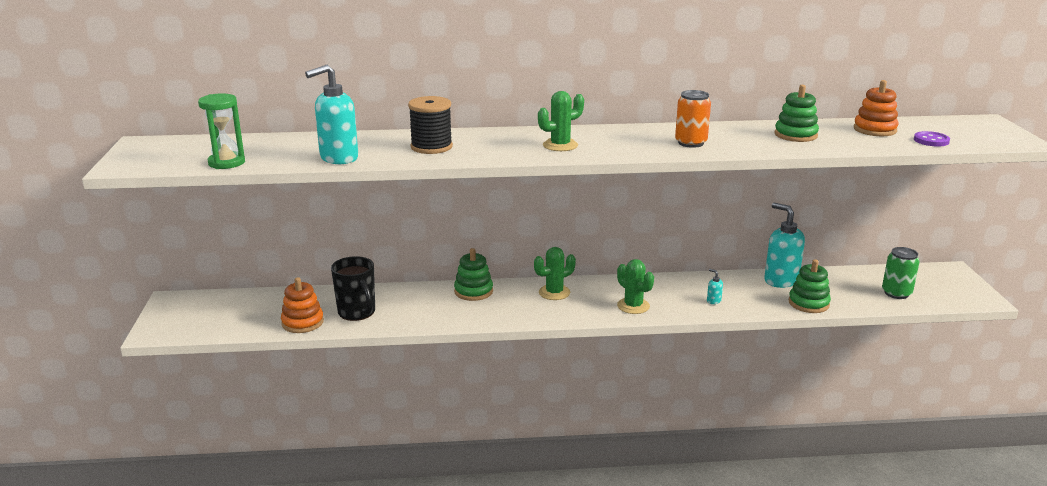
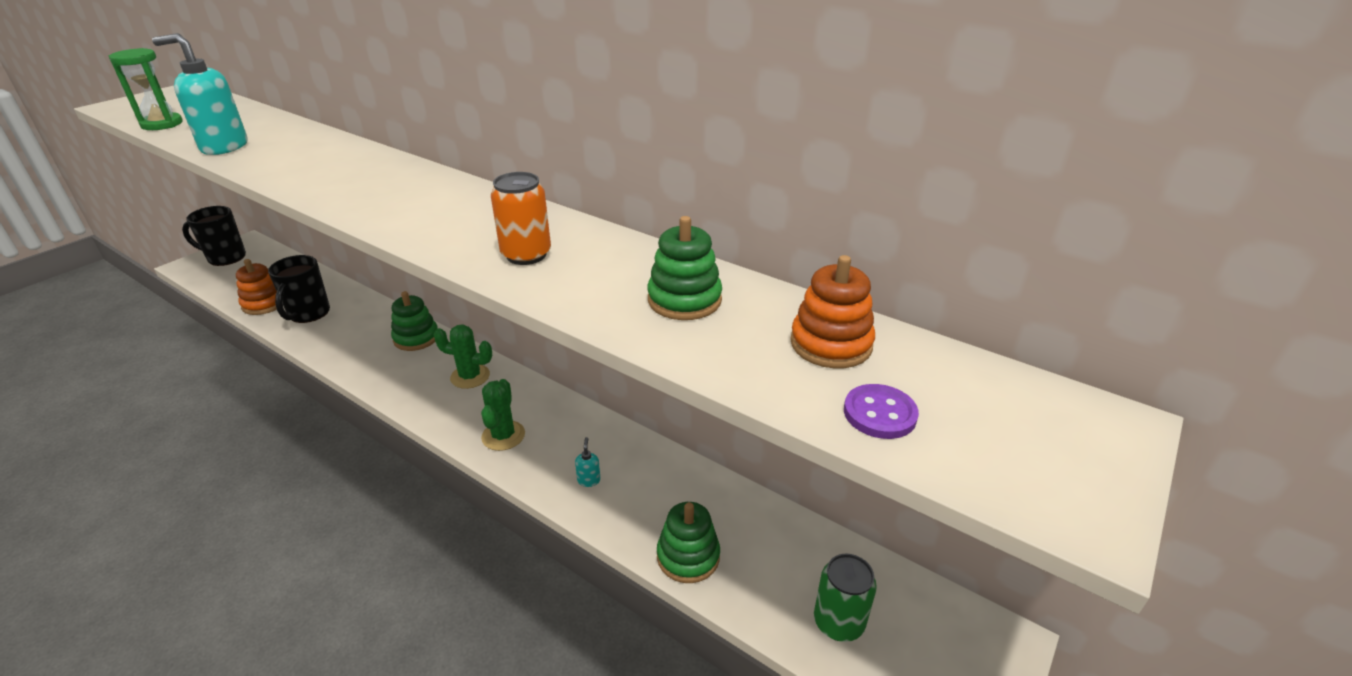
camera: 40 degrees right, 10 degrees up
black spool [408,96,453,154] -> none
green cactus [538,91,584,151] -> none
turquoise soap dispenser [764,202,805,288] -> none
none -> black mug [182,206,246,266]

